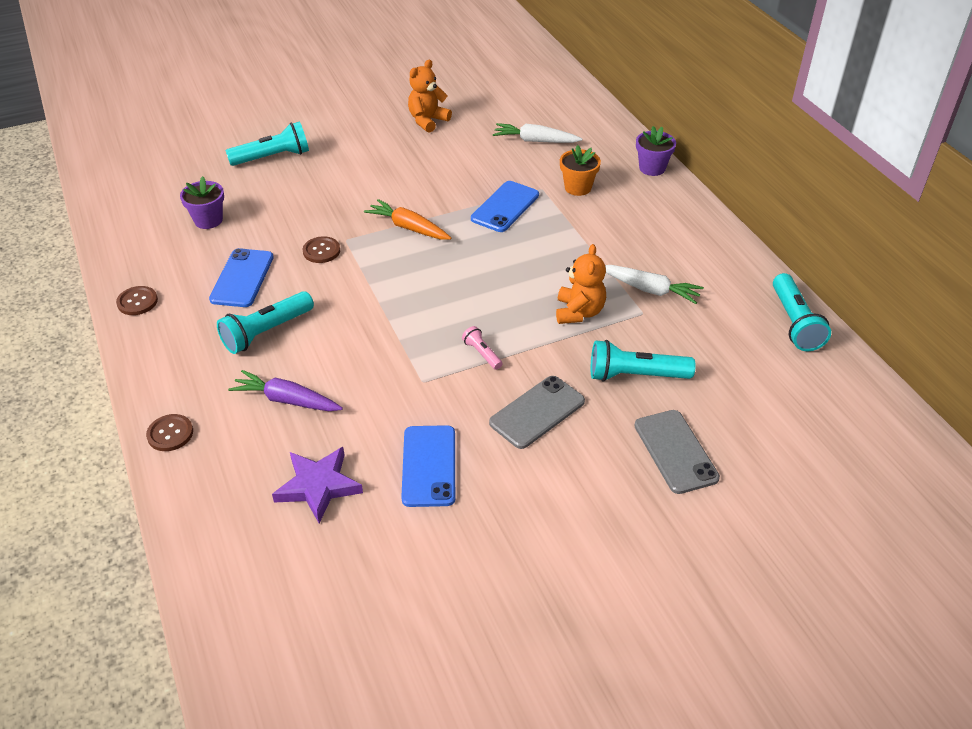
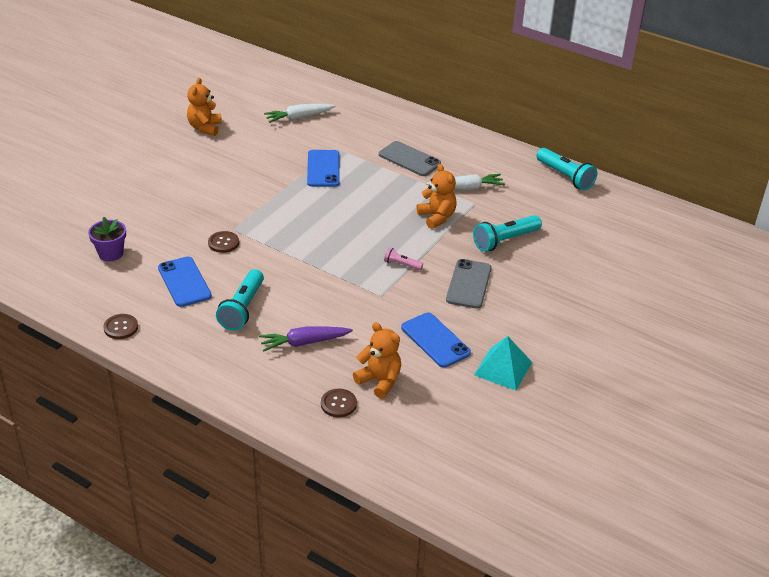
camera: 35 degrees left, 5 degrees down
brown button [146,414,193,451] -> brown button moved to [321,389,357,418]
turquoise flashlight [226,122,309,166] -> none
purple star [272,447,363,523] -> orange teddy bear [353,322,401,399]
orange carrot [364,199,451,240] -> none
orange flower pot [560,145,601,196] -> none
grey phone [634,410,720,494] -> grey phone moved to [379,141,441,176]
purple flower pot [636,126,676,176] -> none
none -> turquoise pyramid [474,336,532,390]

